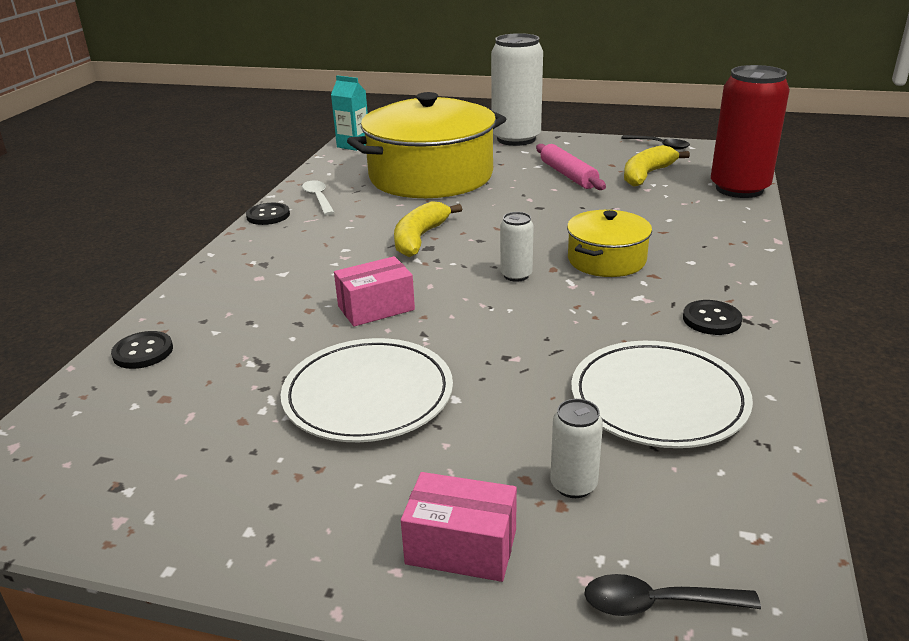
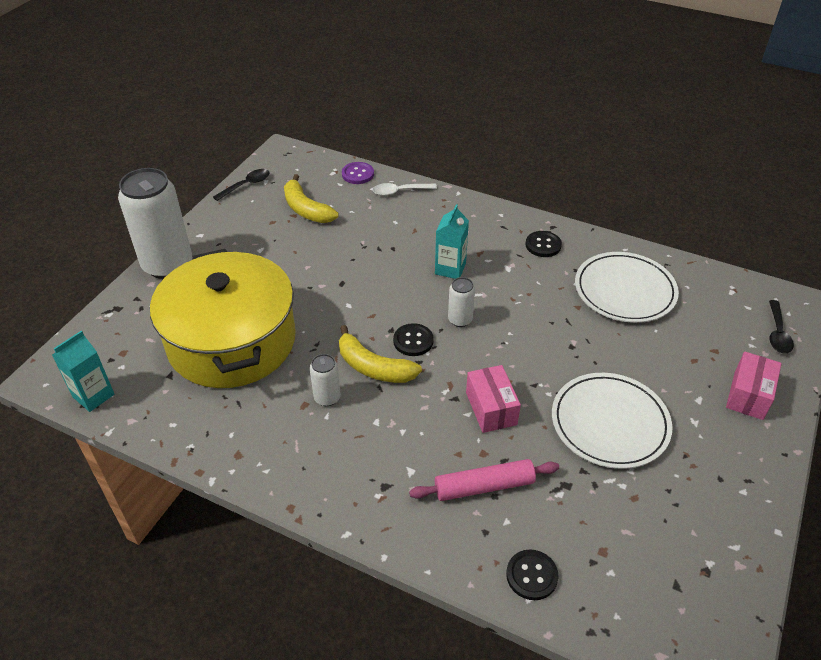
camera: 80 degrees left, 15 degrees up
black button [246,203,290,225] -> black button moved to [393,323,434,356]
white spoon [302,180,335,215] -> white spoon moved to [373,183,437,196]
pink rolling pin [536,144,606,190] -> pink rolling pin moved to [409,459,559,501]
white can [550,399,603,498] -> white can moved to [310,354,341,406]
yellow pot [567,210,652,277] -> turquoise carton [435,204,469,279]
red can [711,65,790,198] -> purple button [342,162,374,184]

